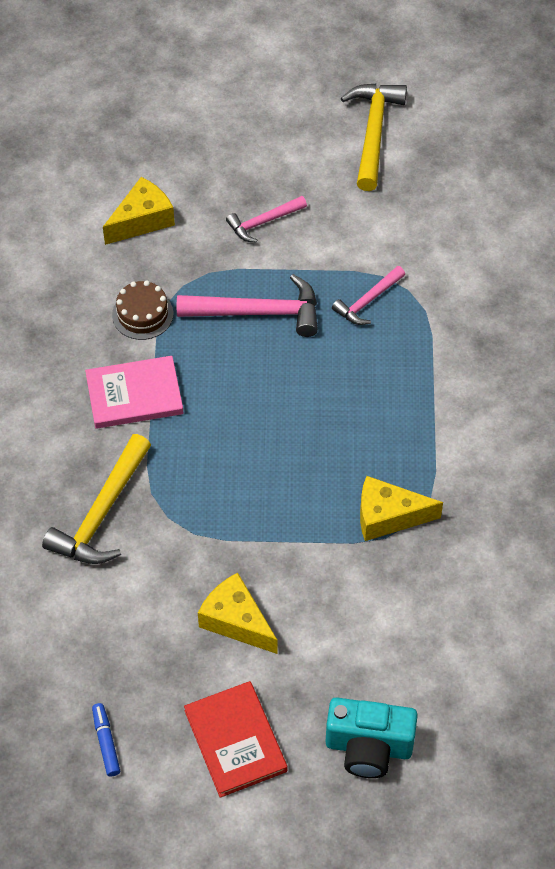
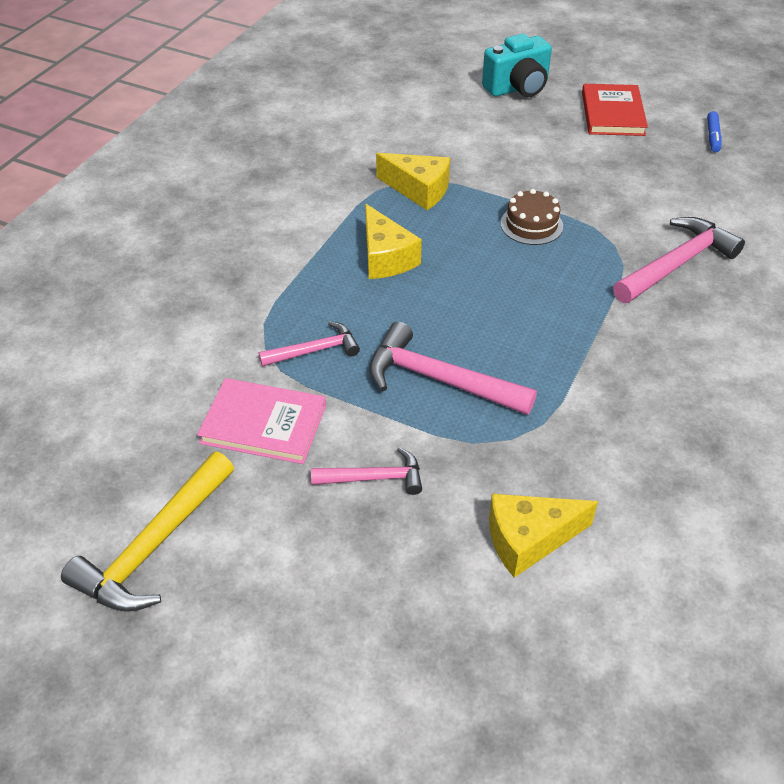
camera: 155 degrees left, 10 degrees down
yellow hammer [42,434,151,564] -> pink hammer [613,217,745,303]
pink book [85,356,183,429] -> pink book moved to [197,378,326,464]
brown cake [112,280,174,340] -> brown cake moved to [500,189,563,245]
yellow cheese [198,573,277,654] -> yellow cheese moved to [365,204,422,279]
turquoise camera [326,697,418,778] -> turquoise camera turned 120 degrees clockwise [482,34,552,97]

